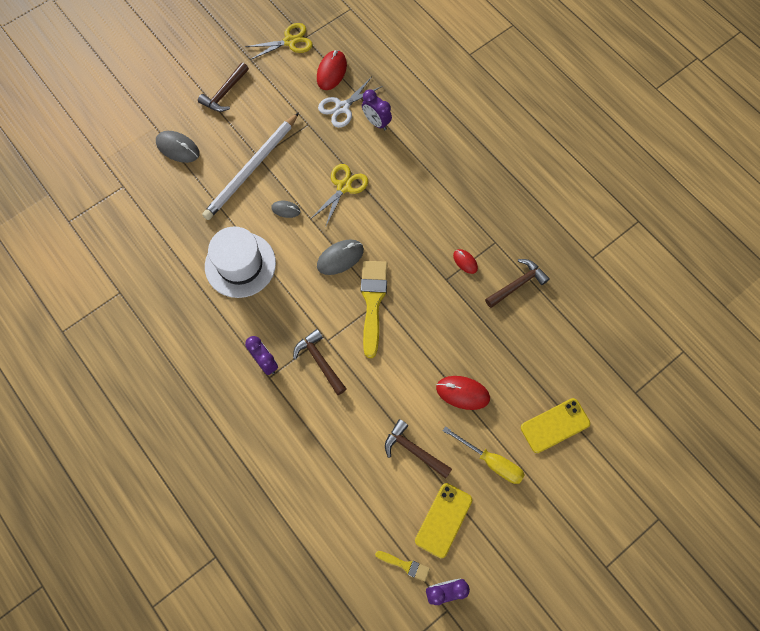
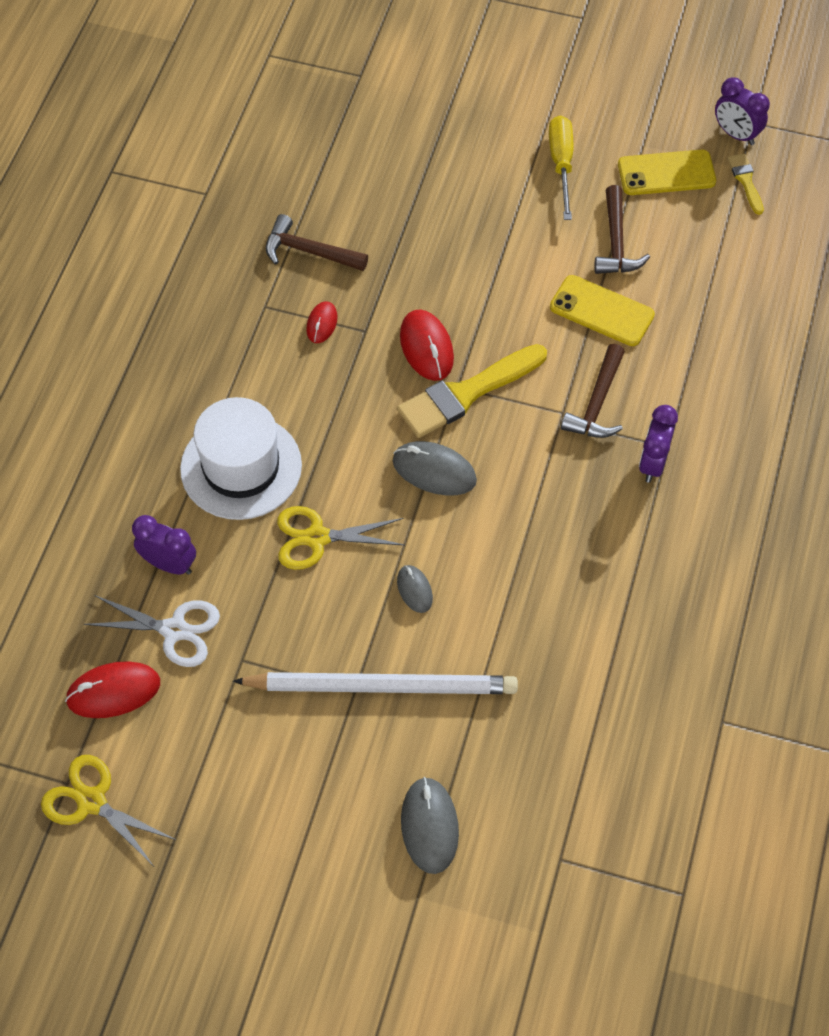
camera: 125 degrees left, 10 degrees down
brown hammer [198,62,249,112] -> none
white hat [205,226,276,298] -> white hat moved to [180,397,302,520]
purple clock [362,90,392,130] -> purple clock turned 75 degrees counterclockwise [132,515,196,575]
red mouse [436,376,490,410] -> red mouse moved to [400,309,454,381]
yellow phone [521,398,590,453] -> yellow phone moved to [550,275,655,346]

